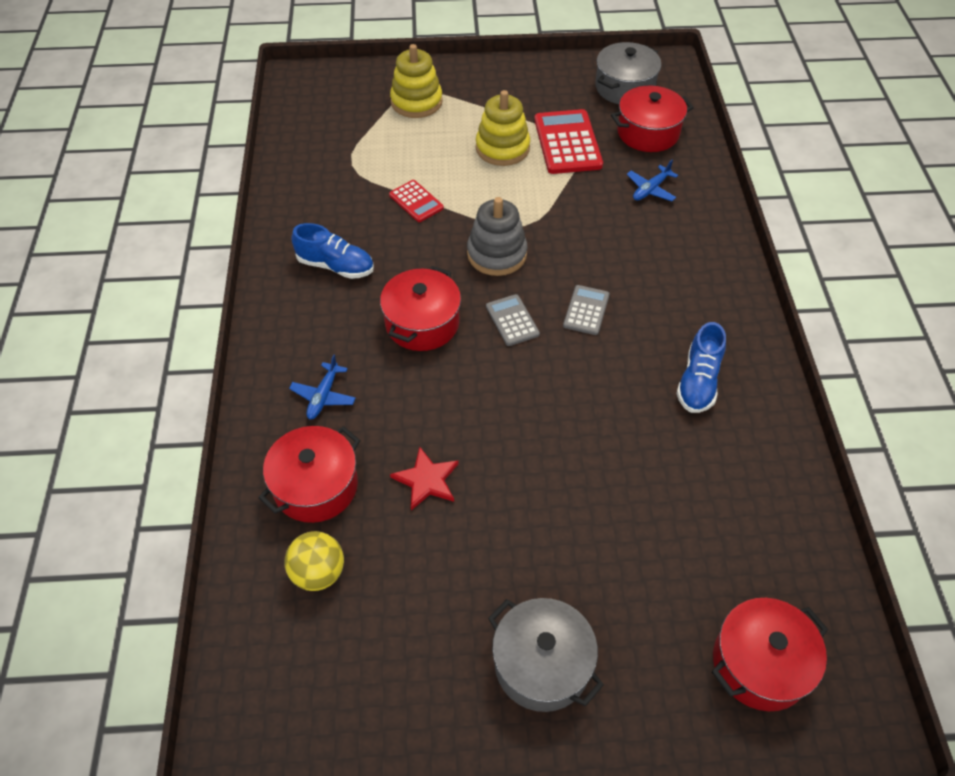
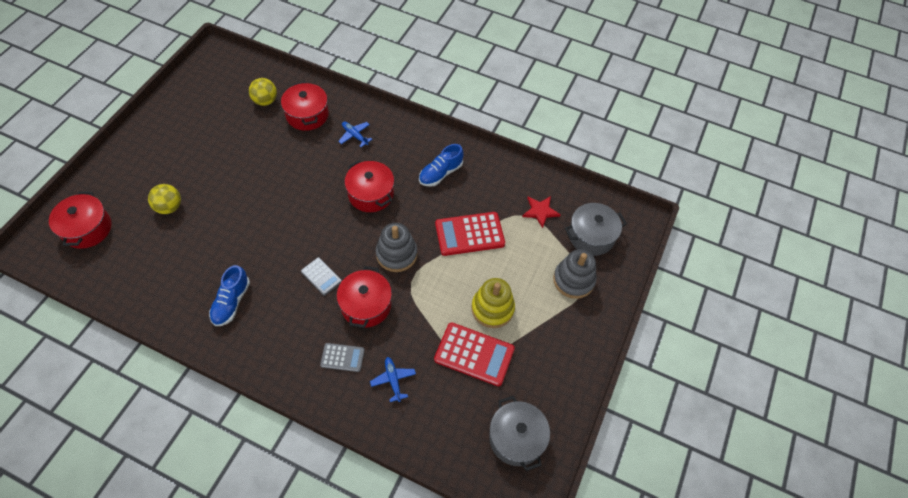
camera: 115 degrees right, 5 degrees up
red calculator [389,180,444,222] -> red calculator [435,212,505,256], size x1.78
yellow stacking toy [390,44,443,118] -> grey stacking toy [553,249,596,299]
red star [390,447,459,510] -> red star moved to [522,196,561,228]
grey calculator [486,294,540,346] -> grey calculator moved to [320,343,365,372]
grey pot [488,598,604,712] -> grey pot moved to [565,203,627,256]
red pot [611,86,694,152] -> red pot moved to [337,266,392,328]
blue shoe [676,322,726,413] -> blue shoe turned 120 degrees counterclockwise [209,265,250,326]
none -> yellow ball [148,184,181,214]

